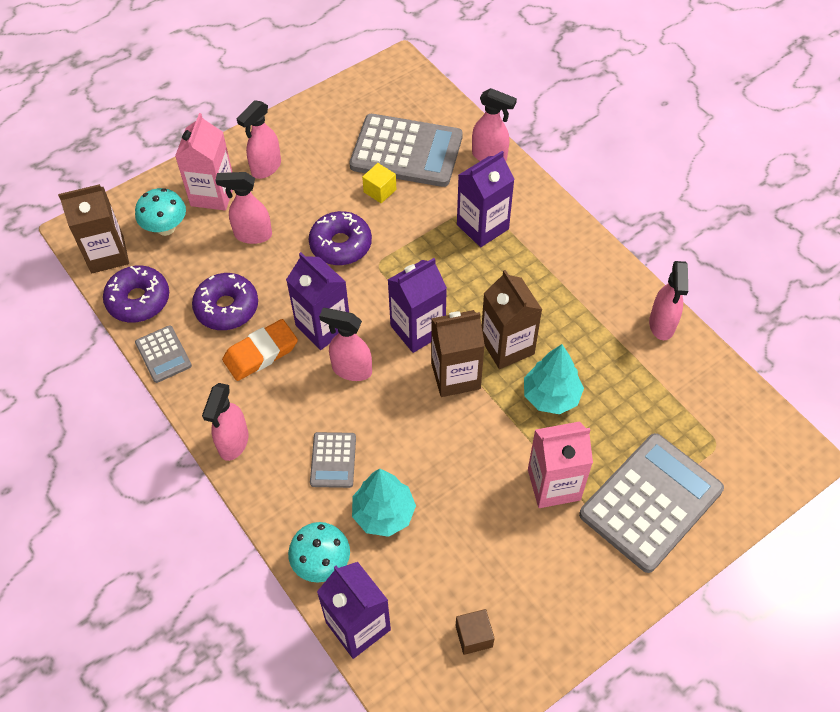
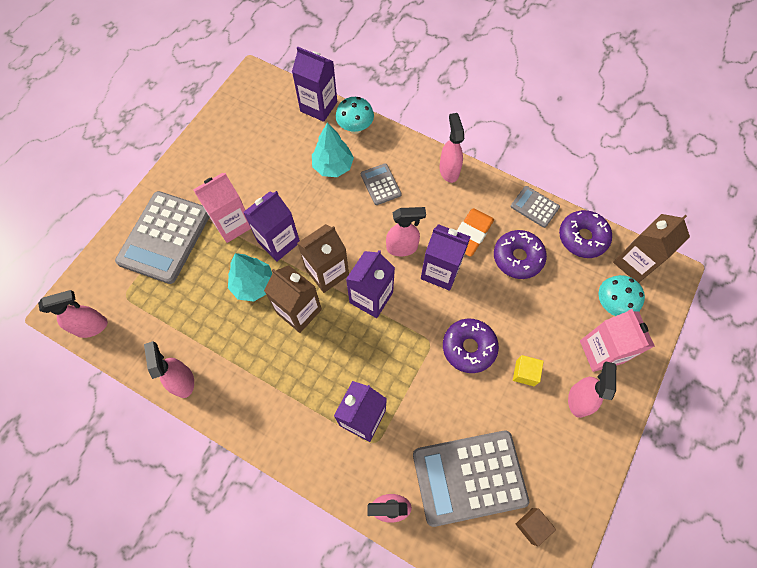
camera: 155 degrees right, 10 degrees up
pink spray bottle [215,172,272,244] -> pink spray bottle moved to [38,290,108,338]
yellow cube [362,163,396,203] -> yellow cube moved to [513,355,544,386]
brown cube [456,609,495,655] -> brown cube moved to [516,508,556,546]
none -> purple carton [243,191,300,261]

